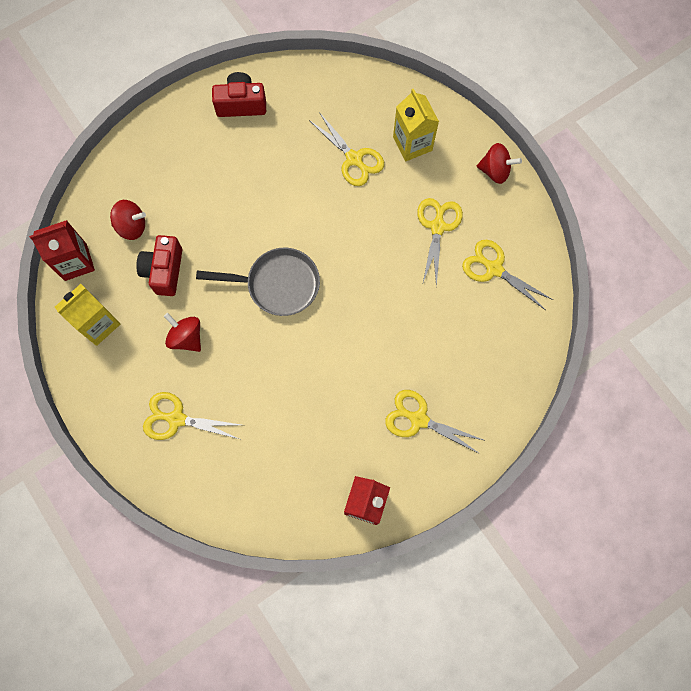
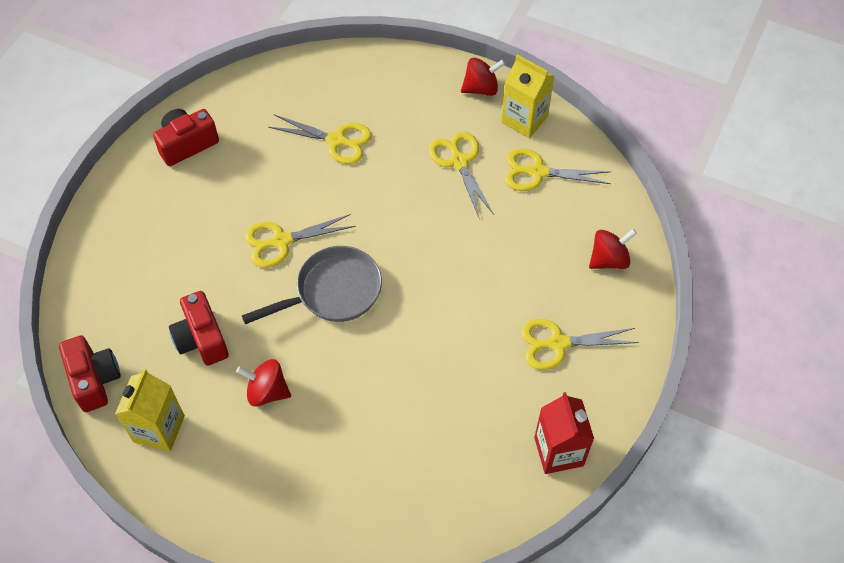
camera: 30 degrees left, 15 degrees down
red carton [29,220,95,281] -> red camera [59,335,121,412]
red spinning top [110,200,146,240] -> red spinning top moved to [589,229,637,269]
yellow scissors [143,392,241,440] -> yellow scissors moved to [245,214,356,268]
yellow carton [393,89,439,161] -> yellow carton moved to [501,54,555,138]

